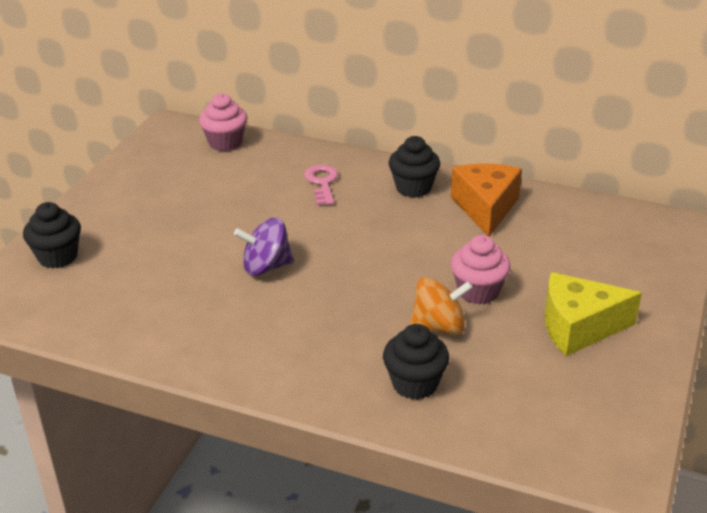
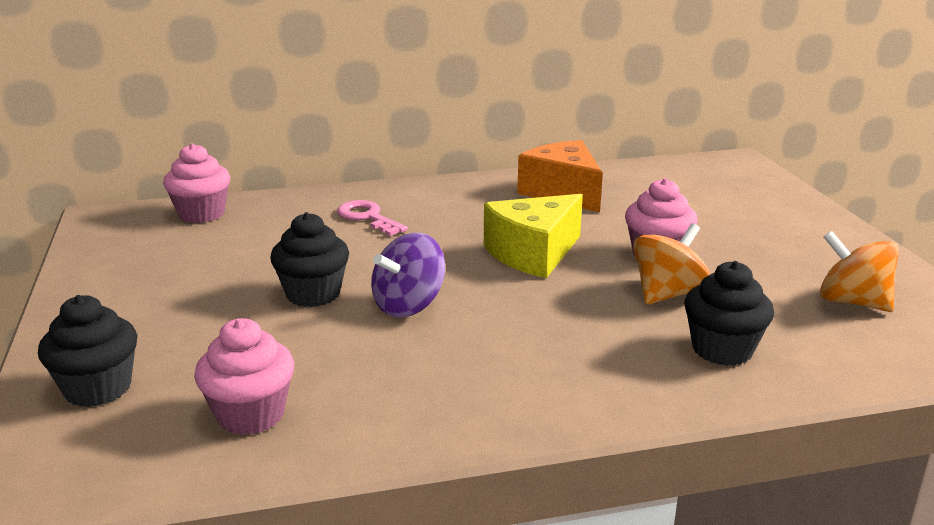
camera: 35 degrees left, 10 degrees down
black cupcake [389,136,440,198] -> black cupcake moved to [270,212,349,307]
yellow cheese [545,272,642,356] -> yellow cheese moved to [484,194,583,278]
none -> pink cupcake [194,318,294,435]
none -> orange spinning top [820,231,899,312]

